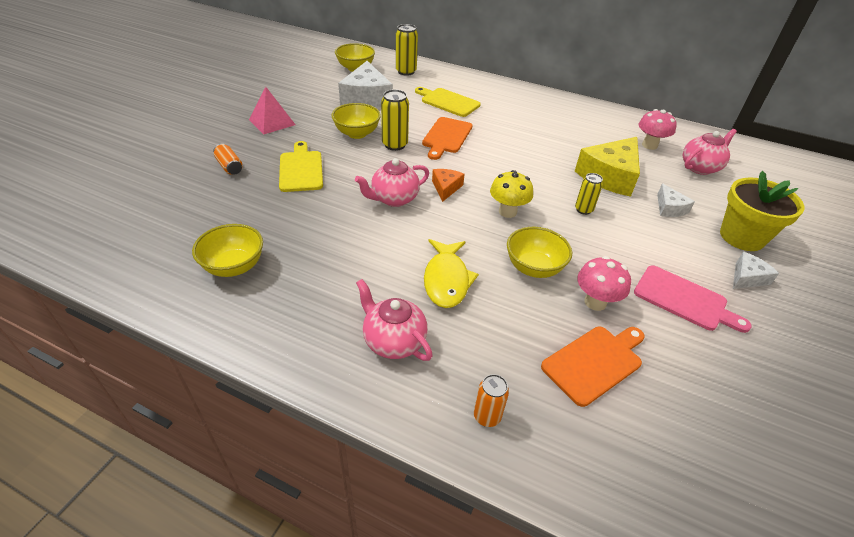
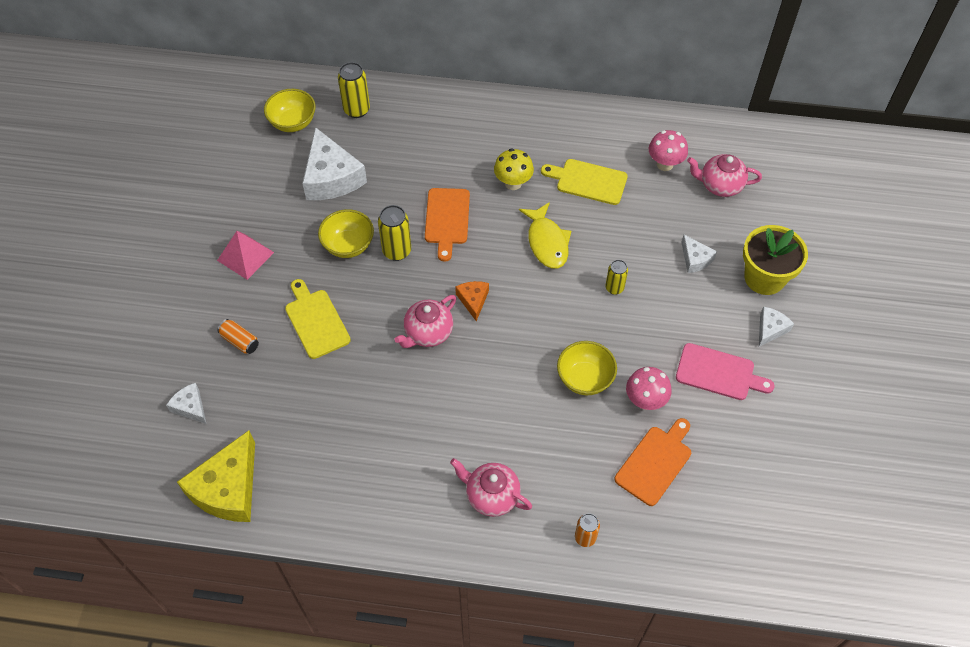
camera: 15 degrees left, 15 degrees up
yellow bowl [192,224,263,277] -> none
yellow cutting board [415,87,481,117] -> yellow cutting board moved to [541,159,628,205]
yellow fish [424,239,479,308] -> yellow fish moved to [519,202,571,268]
yellow mushroom [490,170,533,218] -> yellow mushroom moved to [494,148,534,190]
yellow cheese [575,137,640,197] -> yellow cheese moved to [177,430,255,522]
pink teapot [683,129,737,175] -> pink teapot turned 120 degrees counterclockwise [687,154,762,197]
none -> white cheese [166,383,206,424]

